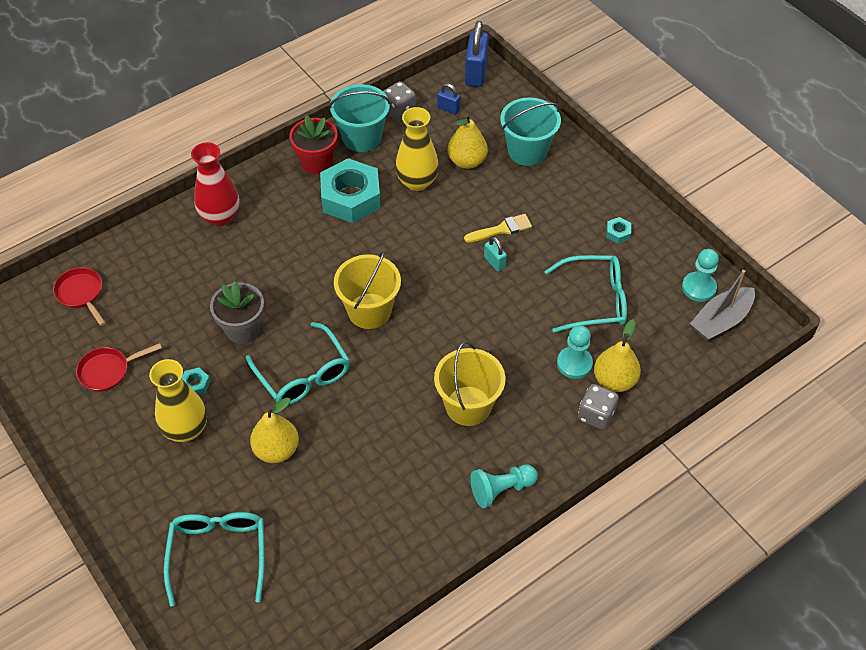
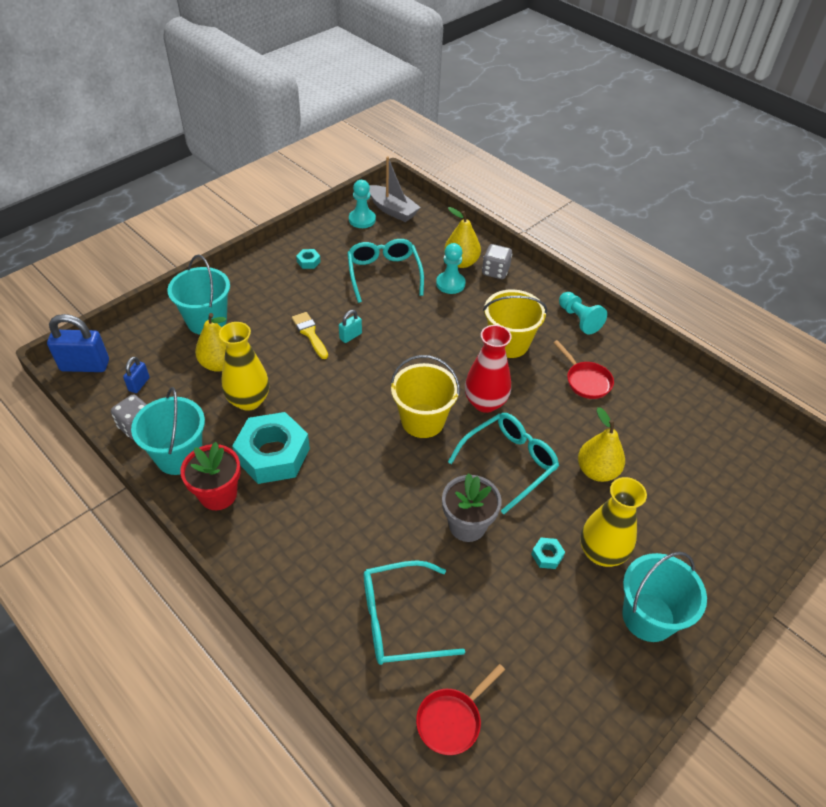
camera: 100 degrees left, 5 degrees down
red pan [76,343,162,392] -> red pan moved to [554,340,614,399]
turquoise glasses [164,512,265,606] -> turquoise glasses moved to [364,560,465,665]
red vase [191,142,239,226] -> red vase moved to [465,325,512,413]
none -> turquoise bucket [622,552,707,642]

